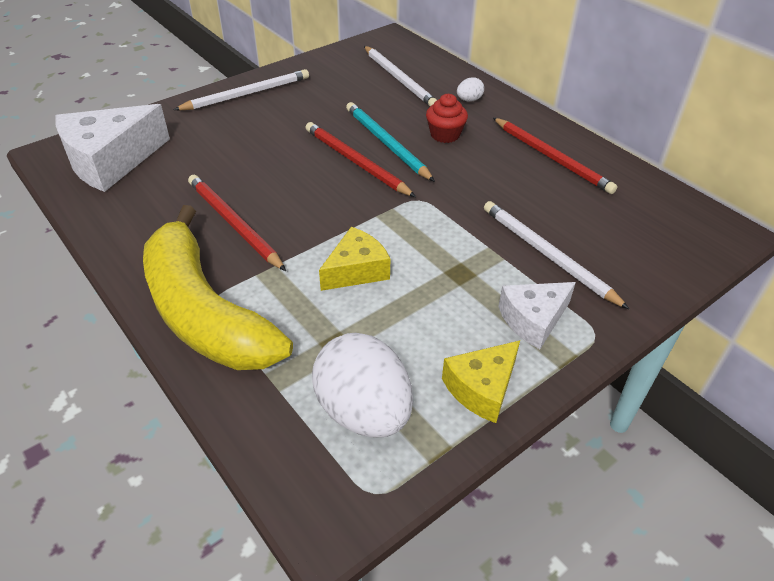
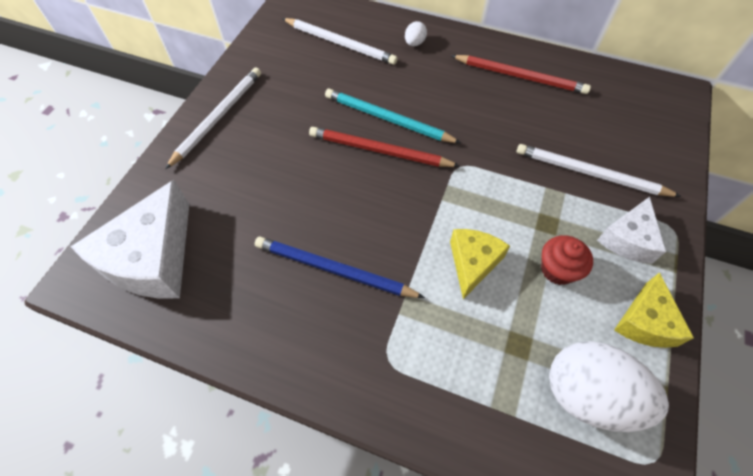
camera: 30 degrees left, 15 degrees up
yellow banana [143,205,293,370] -> none
red pencil [188,175,286,271] -> blue pencil [255,237,425,298]
red cupcake [426,94,468,143] -> red cupcake moved to [541,235,593,285]

